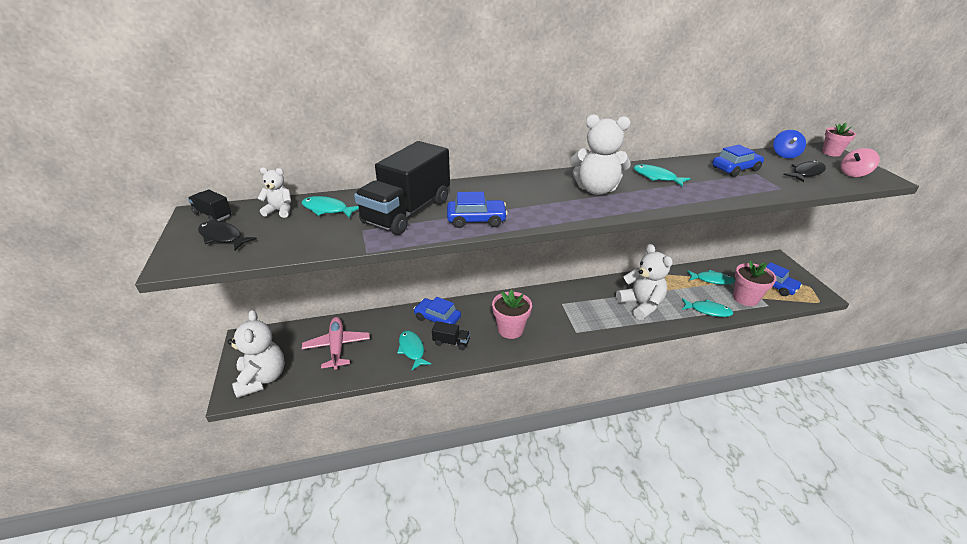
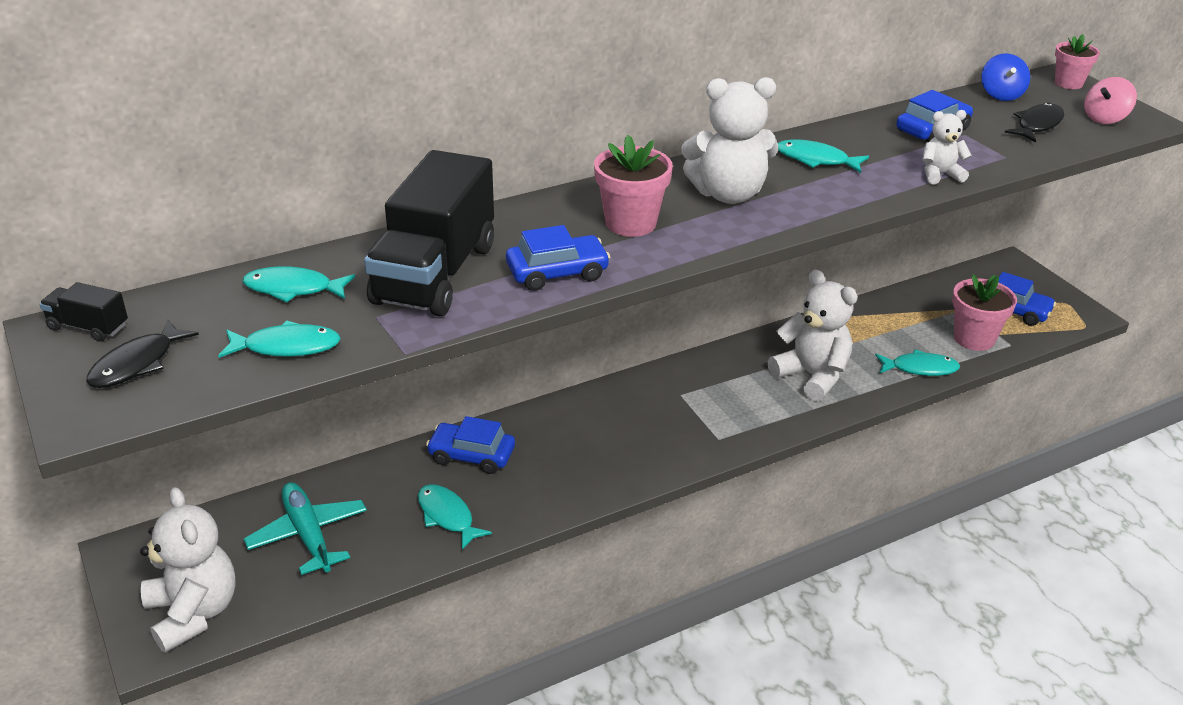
camera: 15 degrees left, 0 degrees up
black fish [198,221,257,251] -> black fish turned 75 degrees counterclockwise [86,319,199,388]
white teddy bear [257,167,291,218] -> white teddy bear moved to [923,110,972,185]
pink plane [302,317,370,370] -> turquoise plane [244,482,367,575]
black truck [432,321,470,350] -> none
pink flower pot [492,290,532,339] -> pink flower pot moved to [594,135,673,237]
turquoise fish [687,270,735,285] -> turquoise fish moved to [218,321,341,358]

